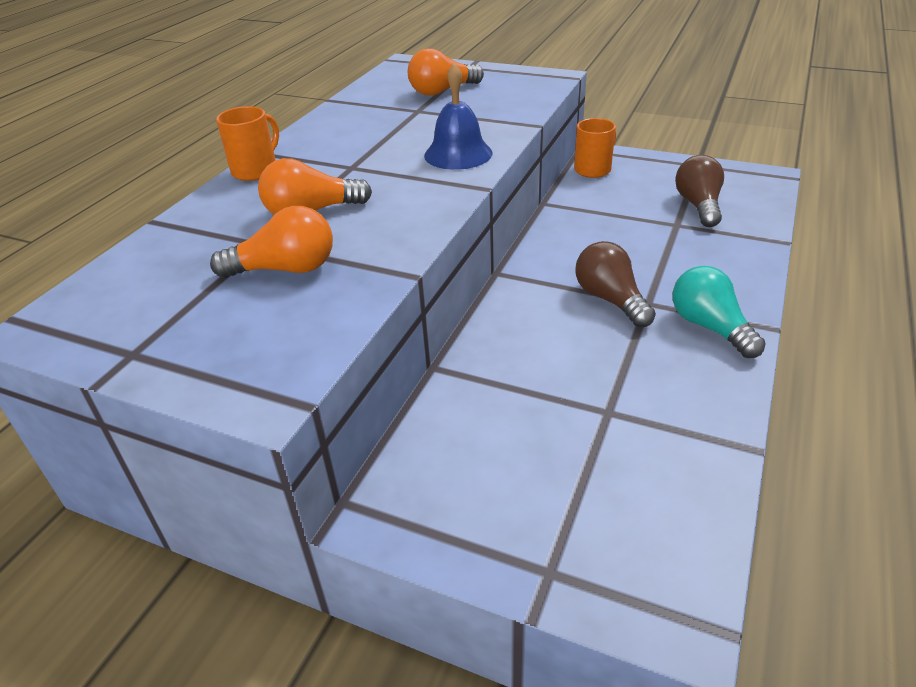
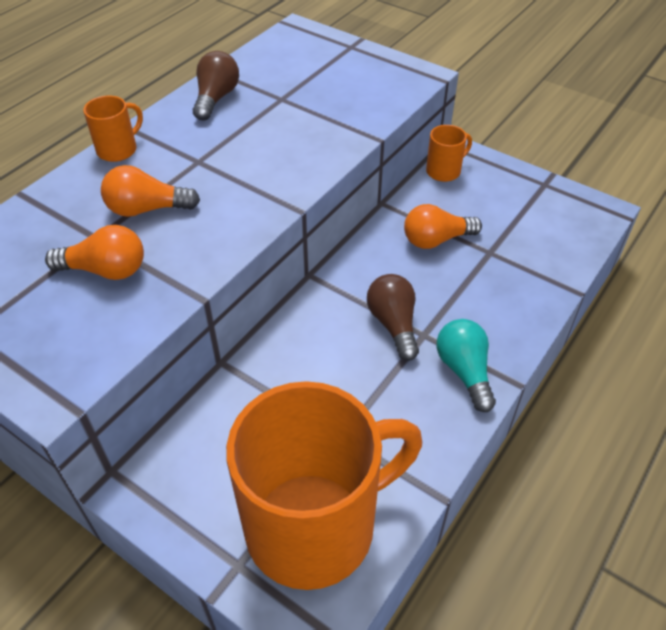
camera: 10 degrees right, 10 degrees up
orange light bulb [408,49,484,96] -> orange light bulb moved to [404,204,482,249]
blue bell [424,63,493,170] -> none
brown light bulb [675,155,724,227] -> brown light bulb moved to [193,51,239,120]
none -> orange mug [226,381,422,590]

